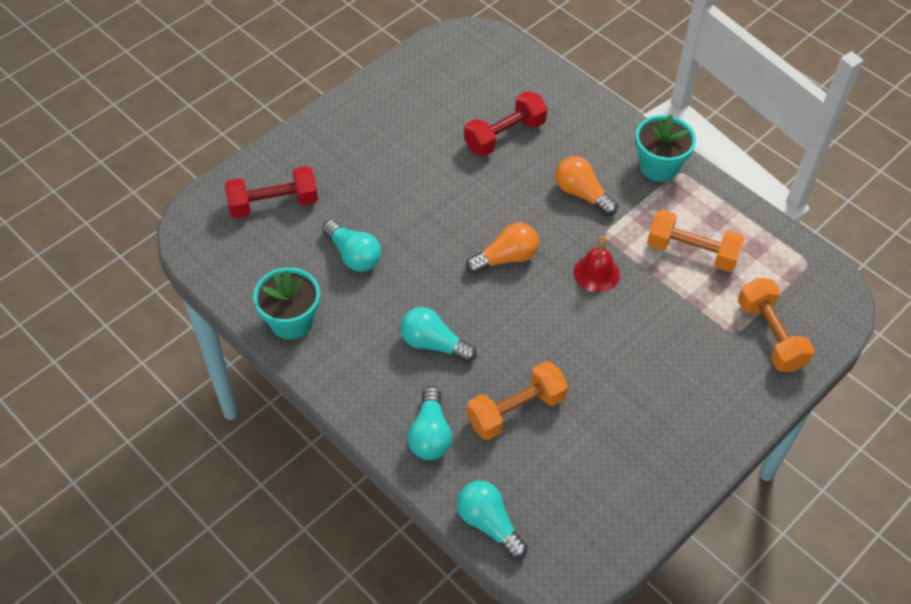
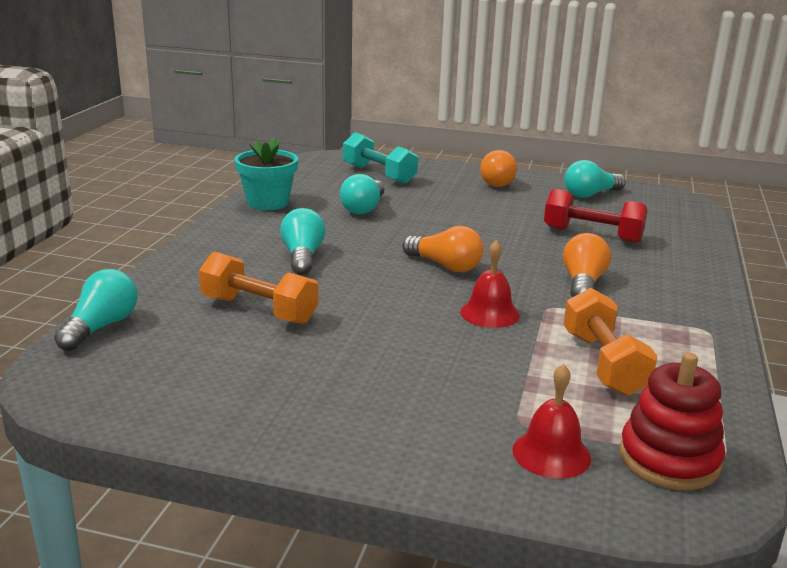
camera: 60 degrees right, 30 degrees down
red dumbbell [225,166,318,218] -> turquoise dumbbell [343,132,418,184]
turquoise light bulb [408,387,452,460] -> turquoise light bulb moved to [564,160,626,198]
turquoise flower pot [635,114,696,182] -> none
orange dumbbell [738,278,815,372] -> red bell [512,364,591,479]
none -> orange light bulb [480,150,517,187]
none -> red stacking toy [620,353,725,490]

